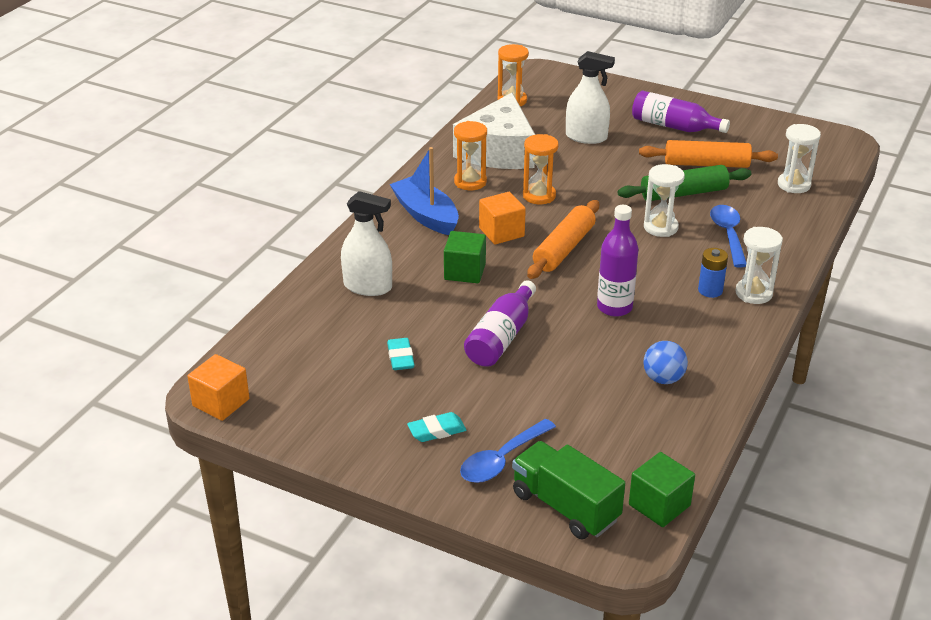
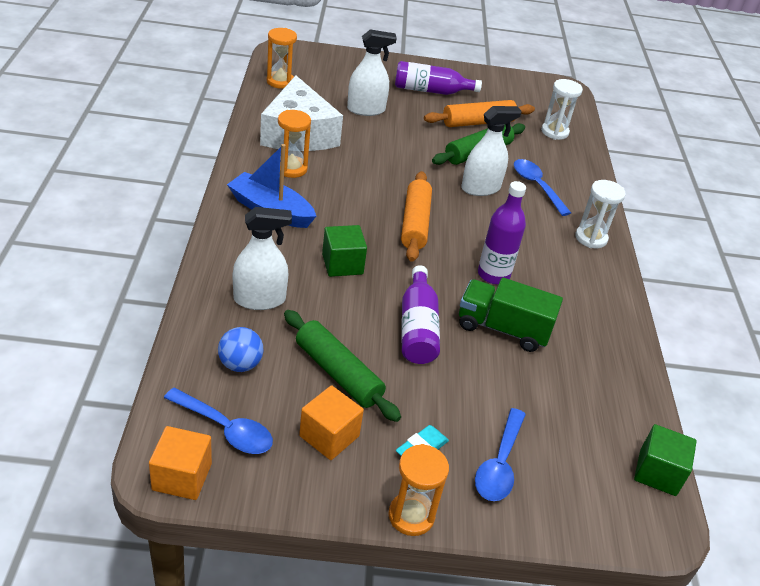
camera: 30 degrees left, 5 degrees up
turquoise eraser [387,338,415,370] -> green rolling pin [284,310,401,422]
orange cube [479,192,526,245] -> orange cube moved to [299,385,364,460]
green truck [512,441,625,539] -> green truck moved to [459,278,563,352]
orange hourglass [523,134,559,204] -> orange hourglass moved to [388,444,449,536]
blue ball [643,341,688,384] -> blue ball moved to [218,327,264,372]
white hourglass [644,164,685,237] -> white spray bottle [461,106,522,196]
blue battery [698,248,728,298] -> none
none -> blue spoon [164,388,273,454]

